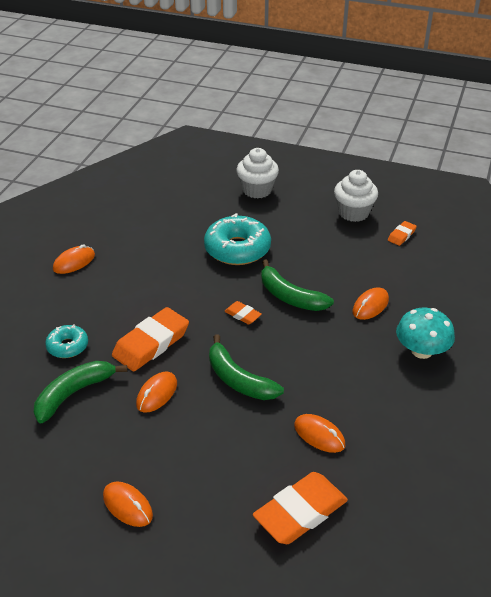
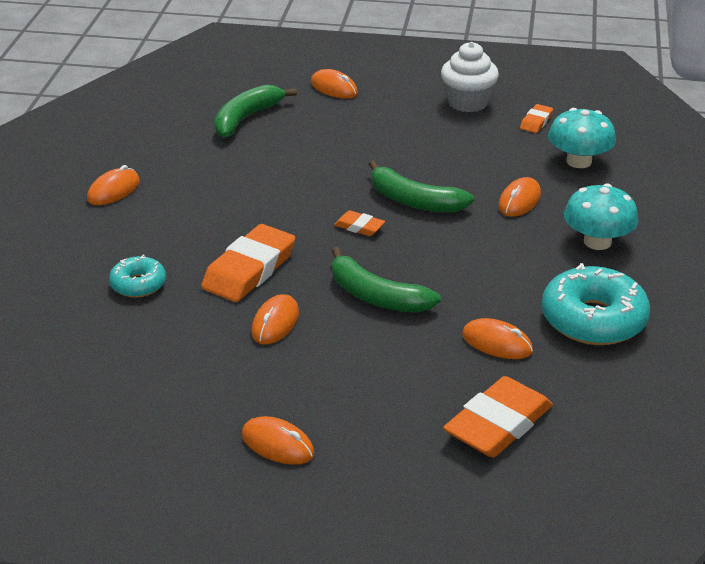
camera: 10 degrees left, 5 degrees down
green banana [34,361,127,424] -> green banana moved to [214,85,297,138]
turquoise donut [204,213,271,265] -> turquoise donut moved to [542,263,650,345]
white cupcake [236,148,279,198] -> orange mouse [311,69,358,99]
none -> turquoise mushroom [548,108,616,168]

